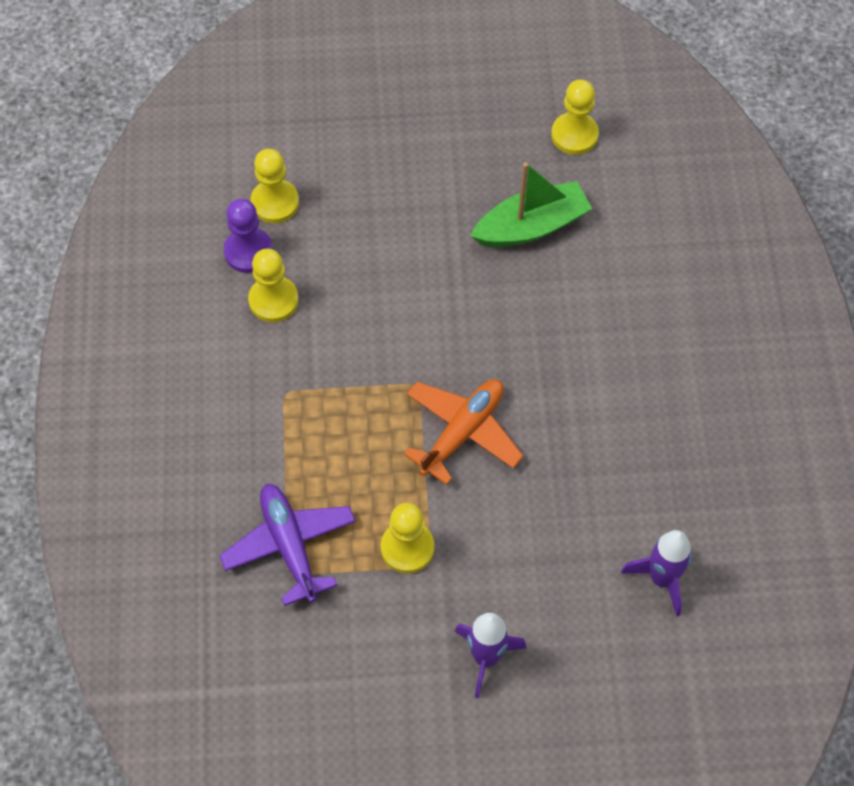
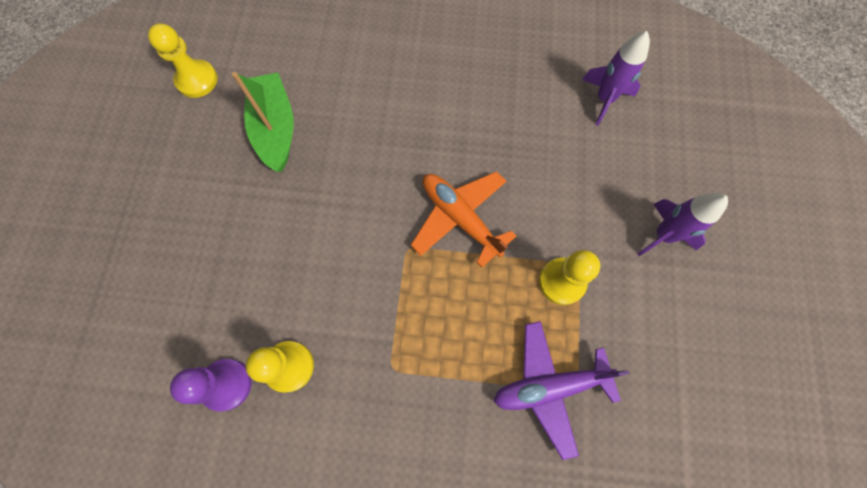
camera: 80 degrees left, 10 degrees up
yellow pawn [251,149,299,223] -> none

